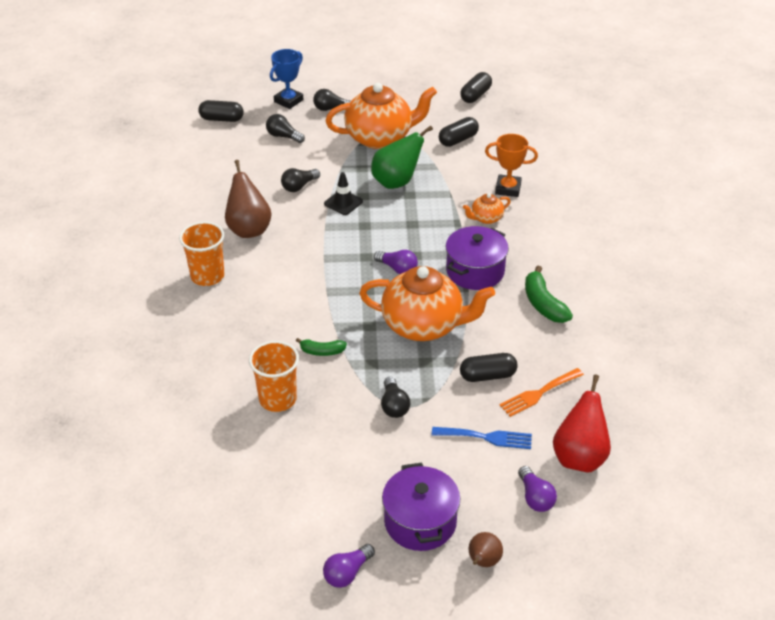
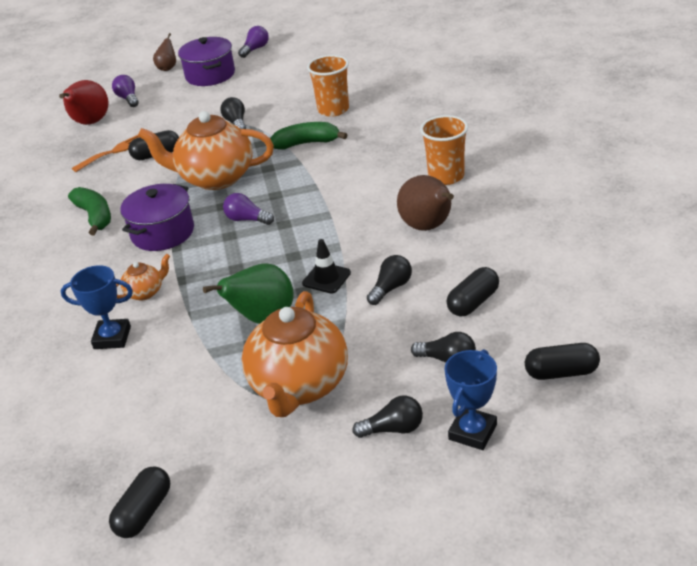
camera: 175 degrees right, 5 degrees down
green banana [296,338,347,356] -> green banana [270,122,347,150], size x1.64
orange teapot [326,83,437,149] -> orange teapot turned 60 degrees counterclockwise [242,291,348,417]
blue fork [432,427,532,449] -> none
black capsule [439,117,479,147] -> black capsule moved to [447,267,499,316]
orange trophy [485,134,538,197] -> blue trophy [61,265,133,349]

